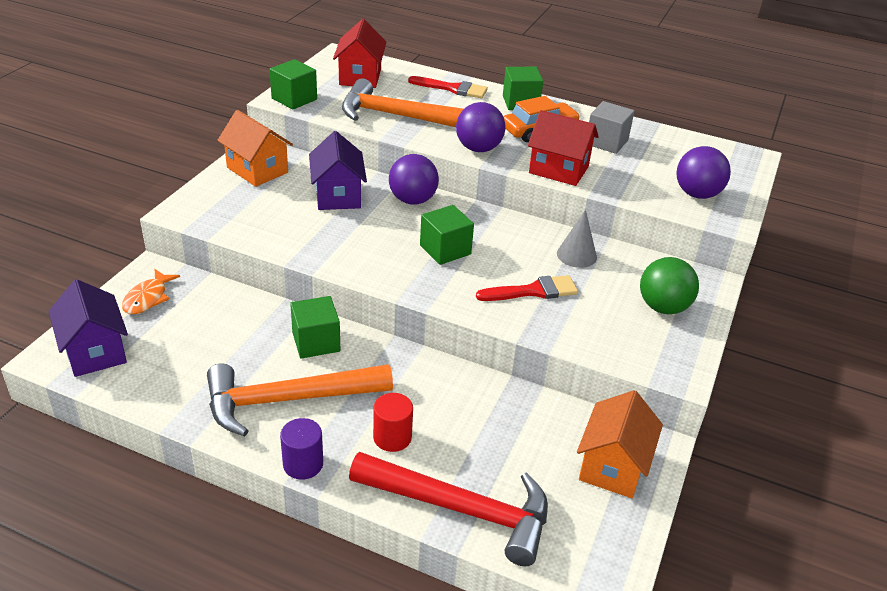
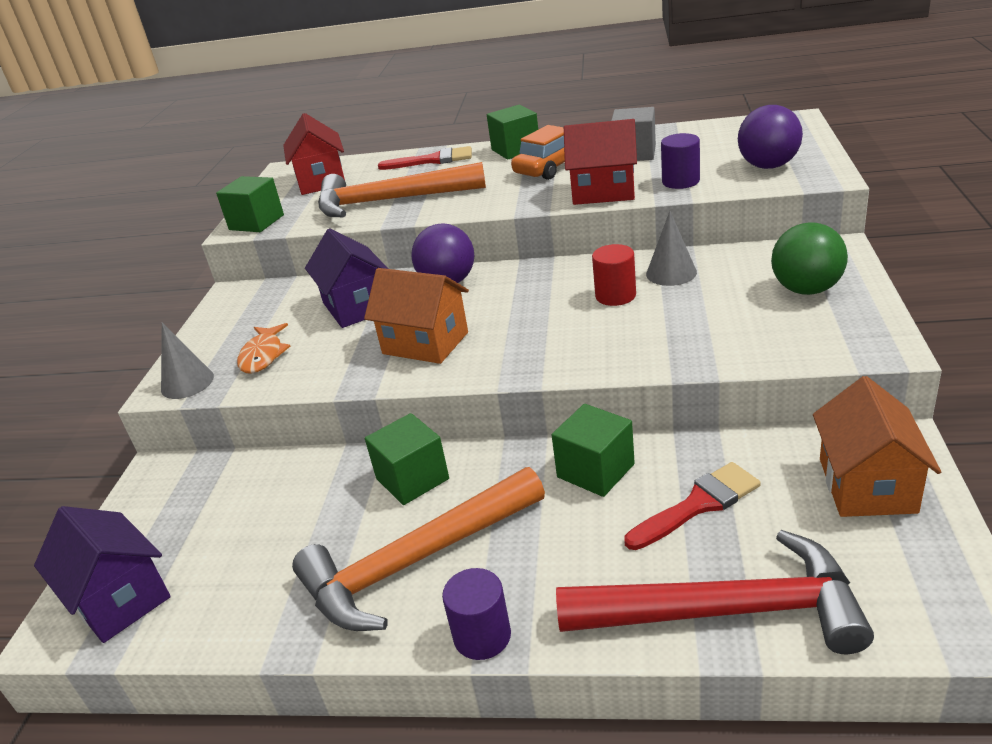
camera: 10 degrees left, 5 degrees down
orange fish [122,269,180,314] -> orange fish moved to [237,323,290,374]
orange house [217,110,293,187] -> orange house moved to [364,268,469,364]
red cylinder [373,393,413,452] -> red cylinder moved to [592,244,636,306]
green cube [420,205,474,265] -> green cube moved to [552,404,635,497]
purple ball [456,102,505,152] -> none
red brush [476,275,578,301] -> red brush moved to [624,462,761,550]
none -> grey cone [161,322,214,399]
none -> purple cylinder [661,133,700,189]

